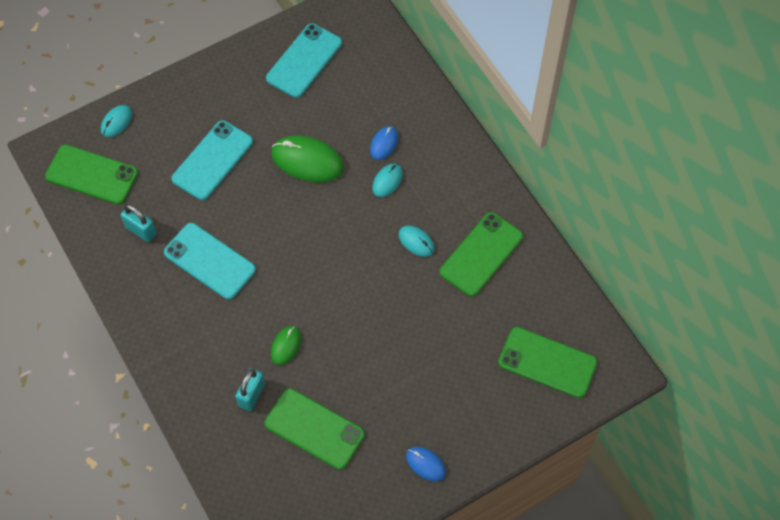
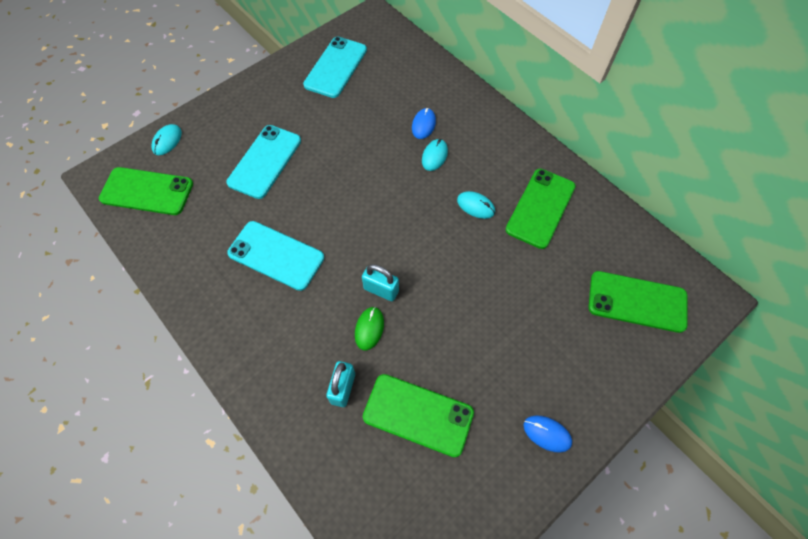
camera: 10 degrees left, 0 degrees up
turquoise padlock [121,204,157,242] -> turquoise padlock moved to [362,264,399,301]
green mouse [271,135,344,182] -> none

